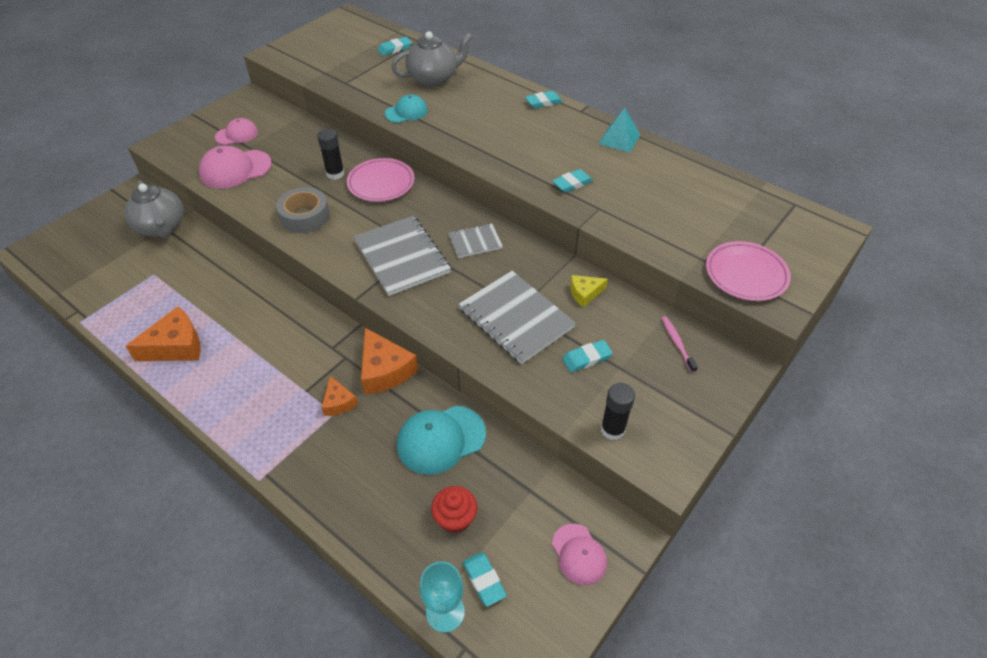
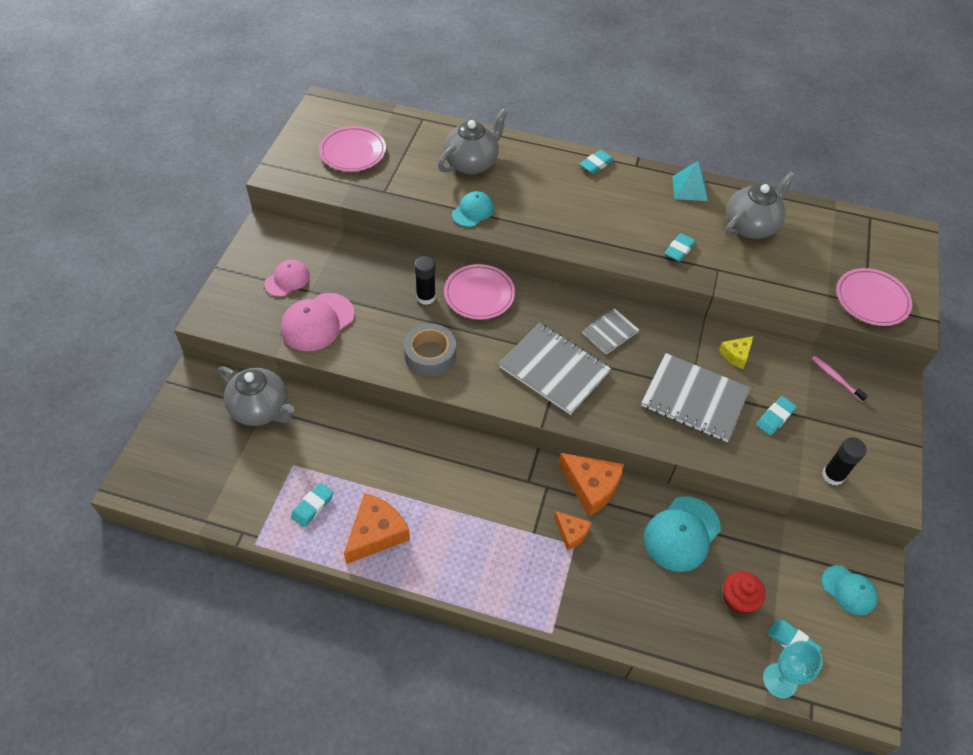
camera: 25 degrees left, 5 degrees up
turquoise eraser [378,37,412,56] -> turquoise eraser moved to [291,483,334,527]
pink cap [552,524,607,585] -> turquoise cap [822,565,878,615]
none -> pink plate [319,126,386,172]
none -> grey teapot [725,172,796,239]

